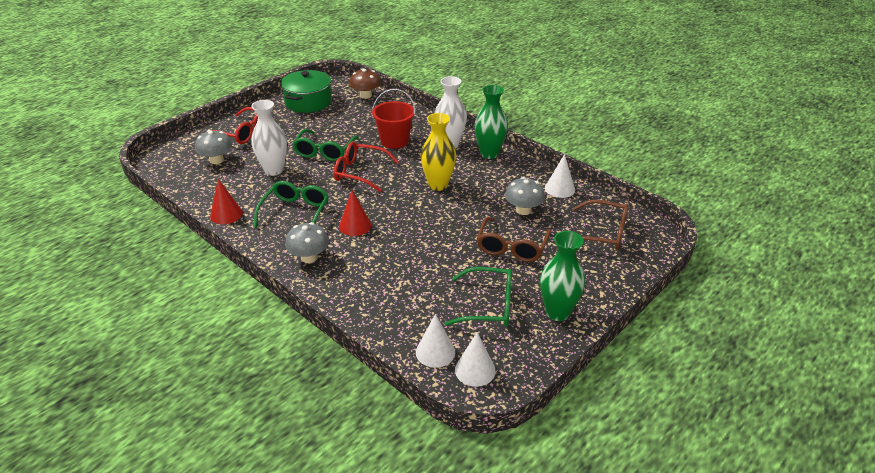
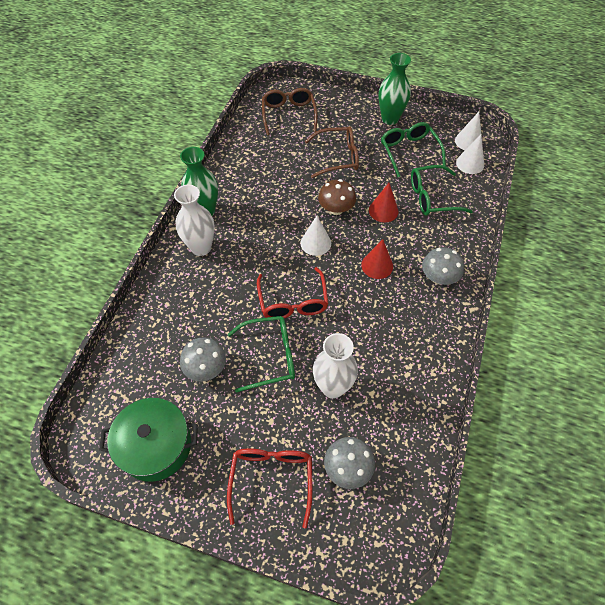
camera: 115 degrees left, 20 degrees up
red cone [210,179,243,224] -> red cone moved to [369,183,398,222]
green glasses [253,181,329,228] -> green glasses moved to [411,165,473,216]
brown mushroom [349,68,381,99] -> brown mushroom moved to [318,179,356,215]
red bucket [372,89,415,149] -> none
yellow vase [420,113,456,191] -> none
grey mushroom [505,177,545,215] -> grey mushroom moved to [180,337,226,381]
white cone [545,154,575,198] -> white cone moved to [300,216,331,256]

